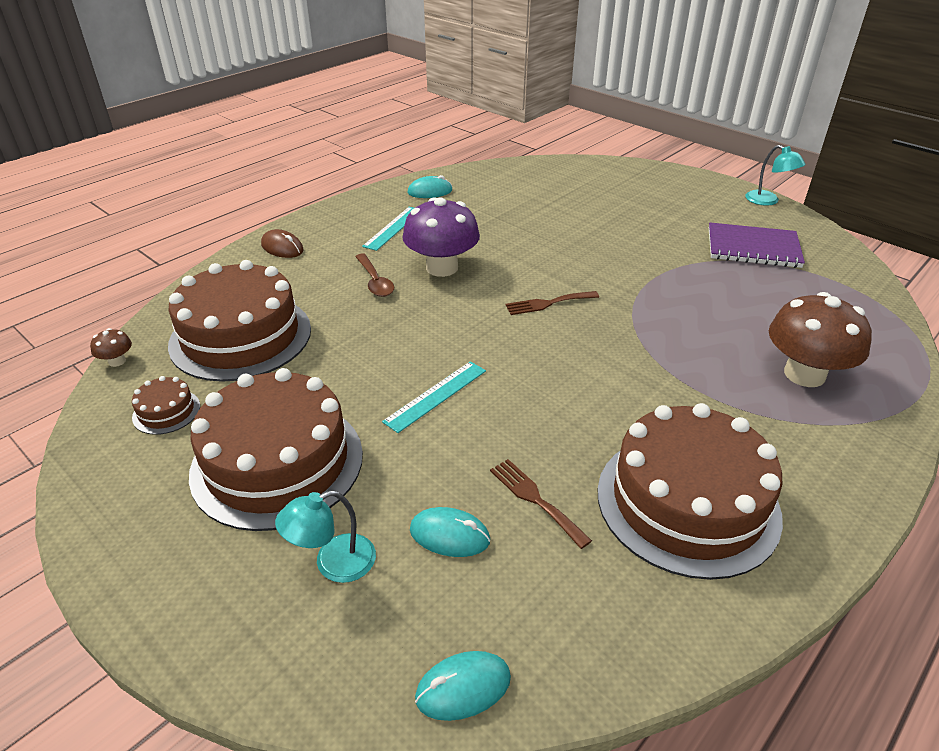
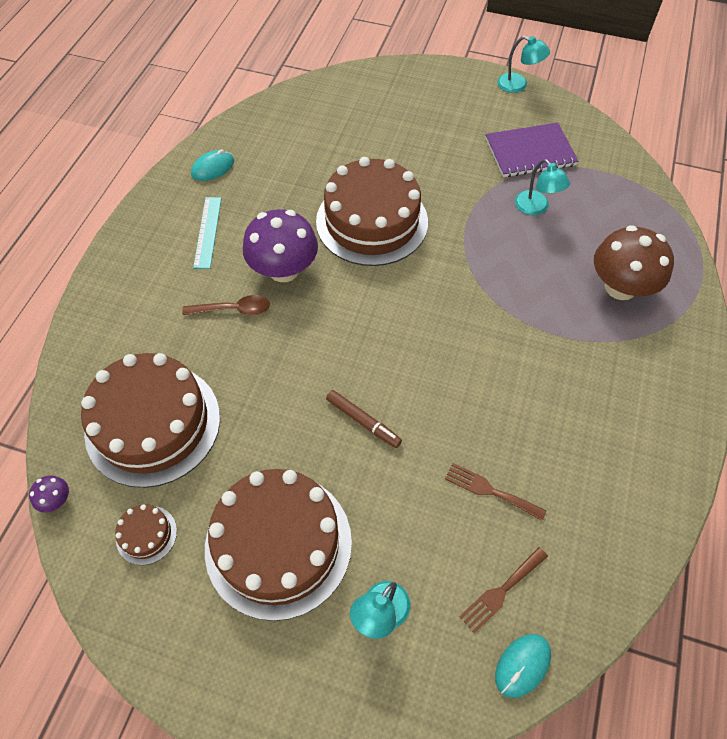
camera: 25 degrees left, 20 degrees up
brown mushroom [90,328,132,367] -> purple mushroom [29,475,69,513]
brown mouse [261,229,304,258] -> none
brown spoon [355,254,394,297] -> brown spoon turned 45 degrees counterclockwise [182,295,270,315]
turquoise ruler [382,361,486,433] -> brown marker [326,390,402,448]
turquoise mouse [410,507,490,557] -> none
brown fork [505,291,599,315] -> brown fork moved to [459,547,548,633]
brown cake [597,403,783,580] -> brown cake moved to [316,157,428,266]
none -> turquoise lamp [515,159,570,215]

